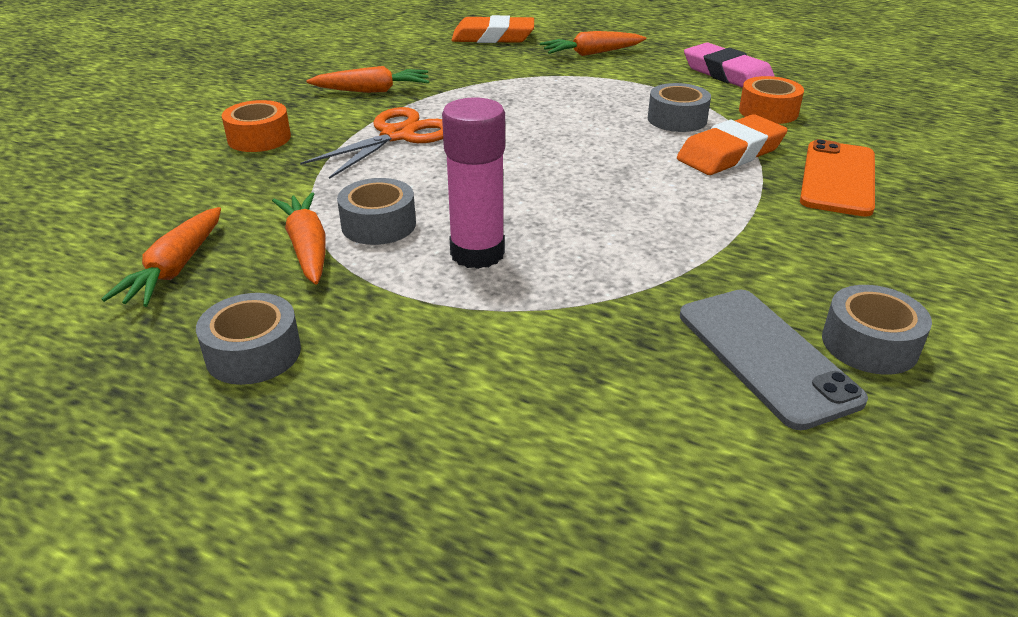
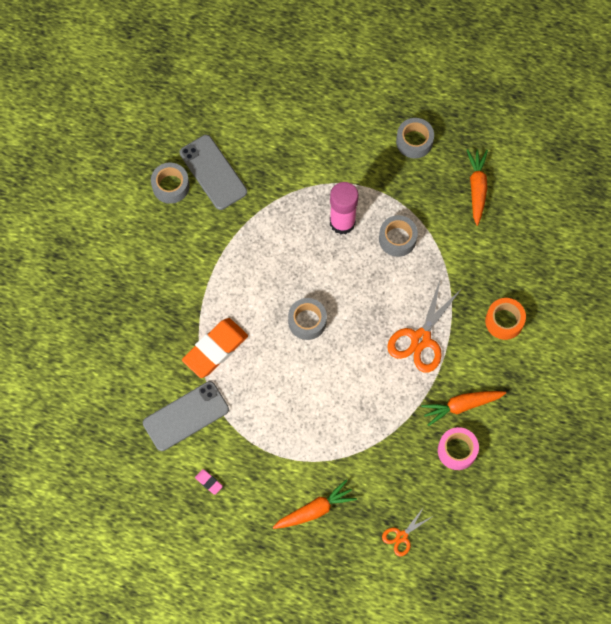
camera: 170 degrees right, 35 degrees up
orange carrot [272,192,326,284] -> none
orange eraser [452,15,534,43] -> orange scissors [382,507,433,557]
grey tape [648,83,711,132] -> grey tape moved to [288,298,327,340]
pink eraser [684,42,775,88] -> pink eraser [195,469,223,495], size x0.41
orange tape [739,76,804,124] -> grey phone [143,381,229,451]
orange phone [800,139,875,217] -> none
none -> pink tape [438,427,479,470]

